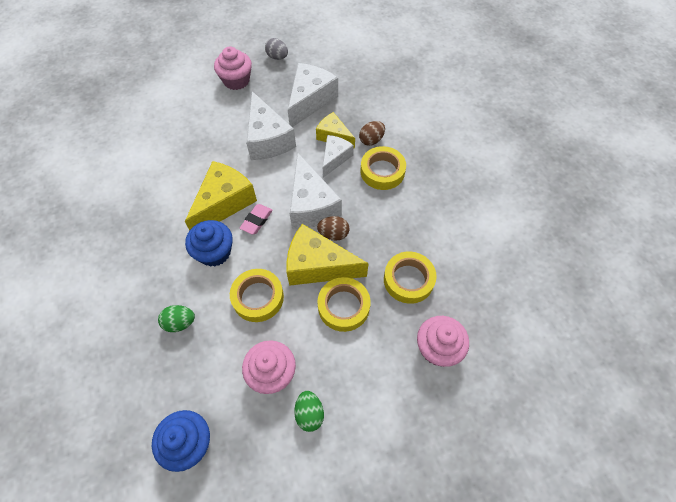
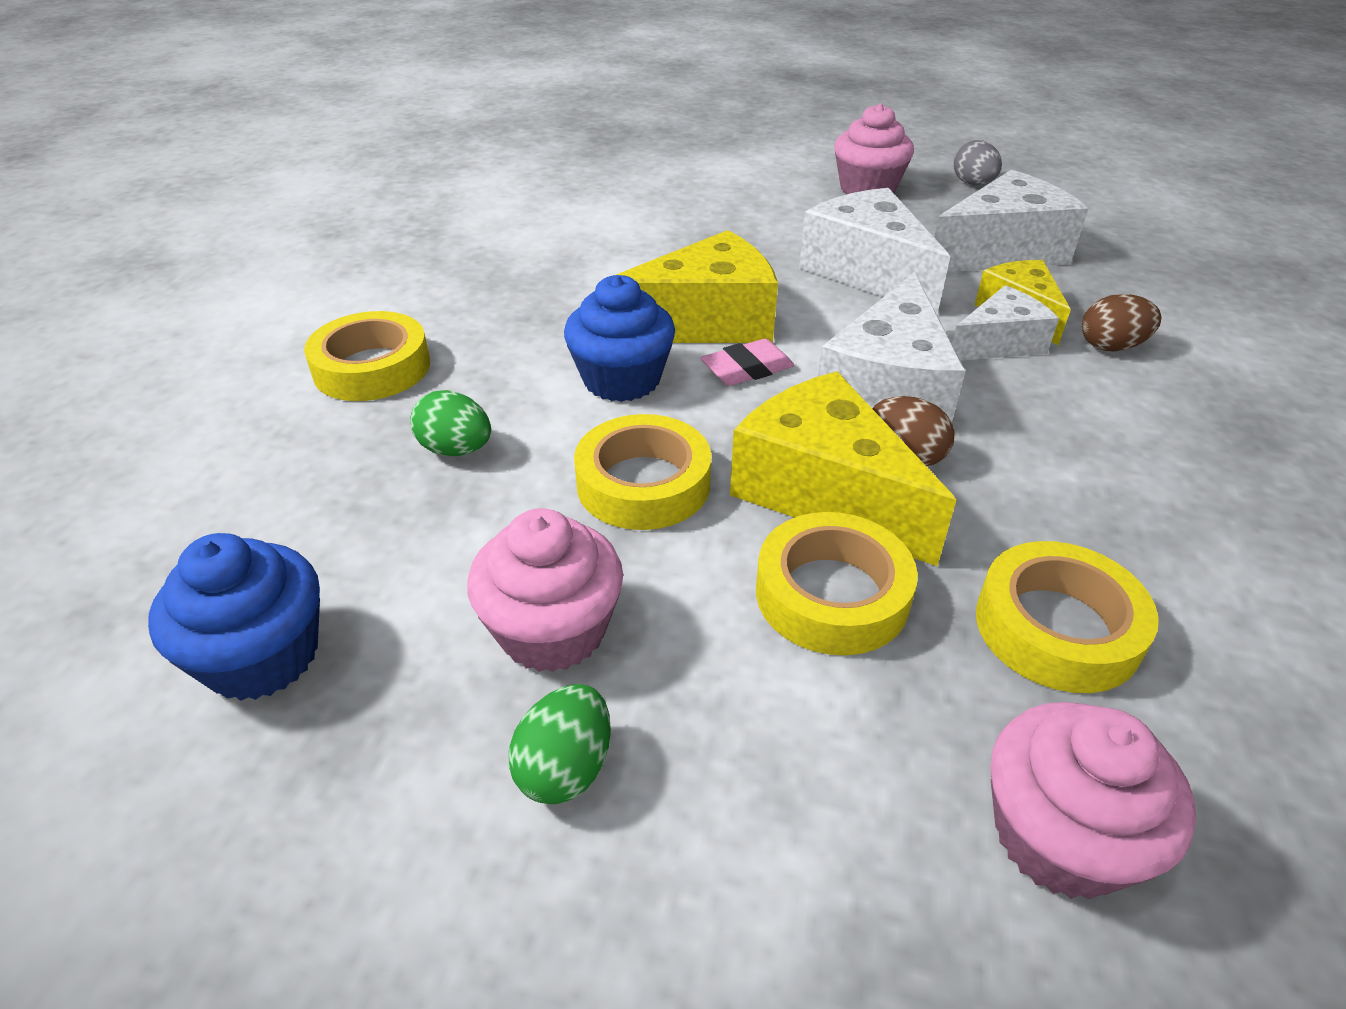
camera: 35 degrees right, 20 degrees down
white cheese [246,91,296,160] -> white cheese turned 135 degrees clockwise [799,188,950,314]
yellow tape [360,146,406,190] -> yellow tape moved to [304,311,430,401]

